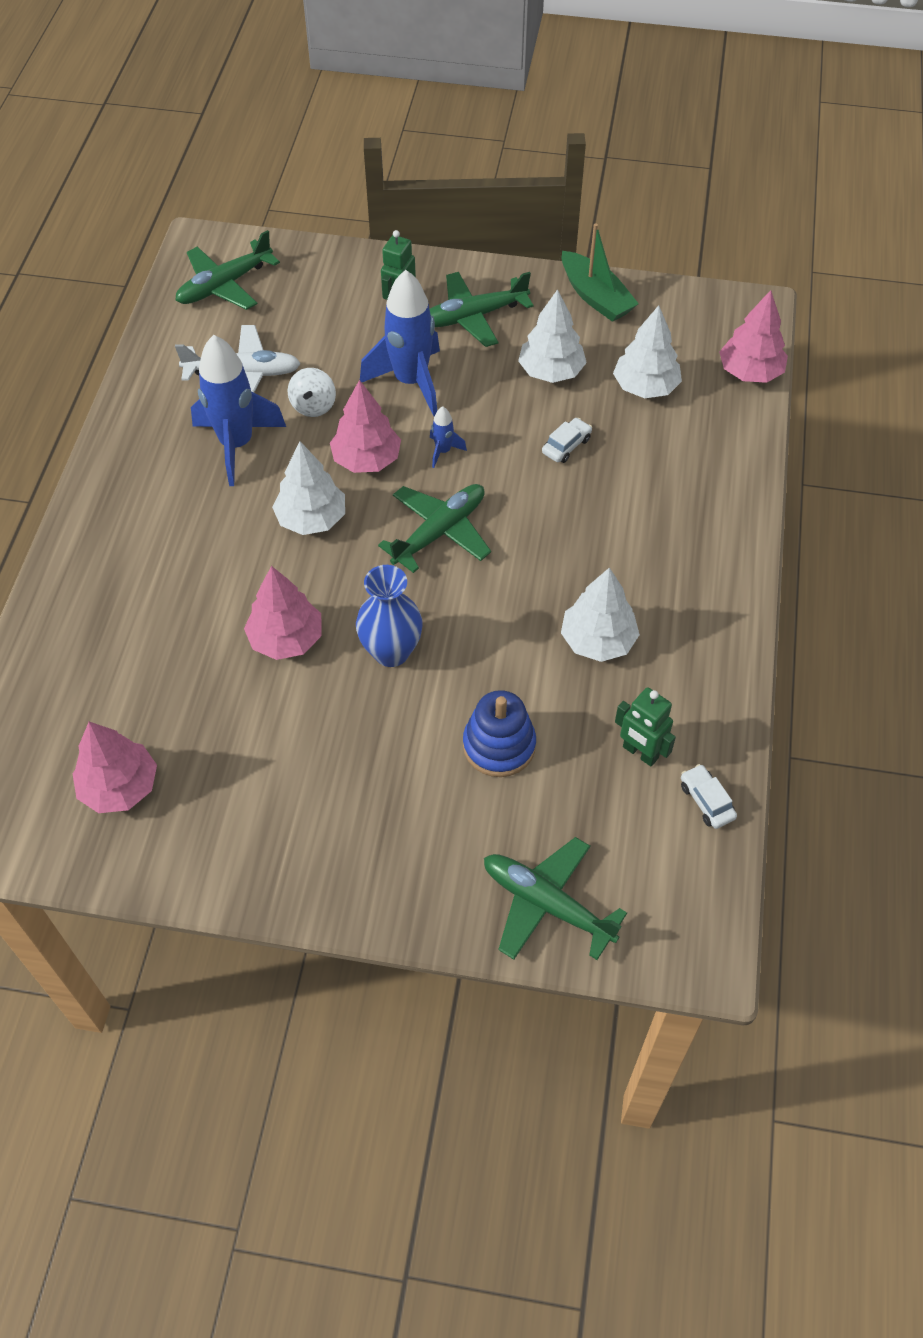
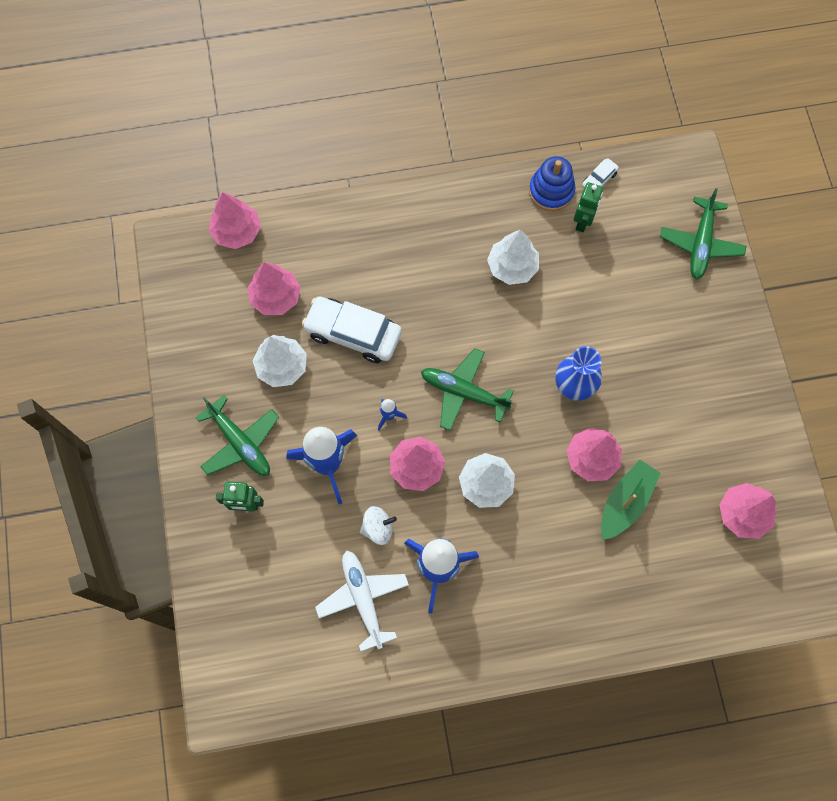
camera: 110 degrees left, 15 degrees up
green plane [176,230,280,310] -> none
blue stacking toy [463,690,536,777] -> blue stacking toy moved to [529,156,576,211]
white car [542,418,592,463] -> white car [302,297,402,363], size x2.21
green boat [562,223,639,322] -> green boat moved to [601,460,660,540]
white tree [613,305,682,398] -> pink tree [248,262,301,315]

